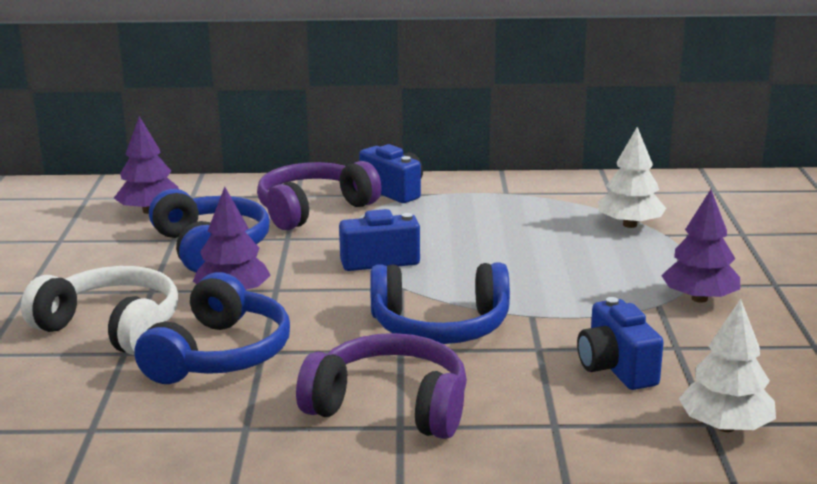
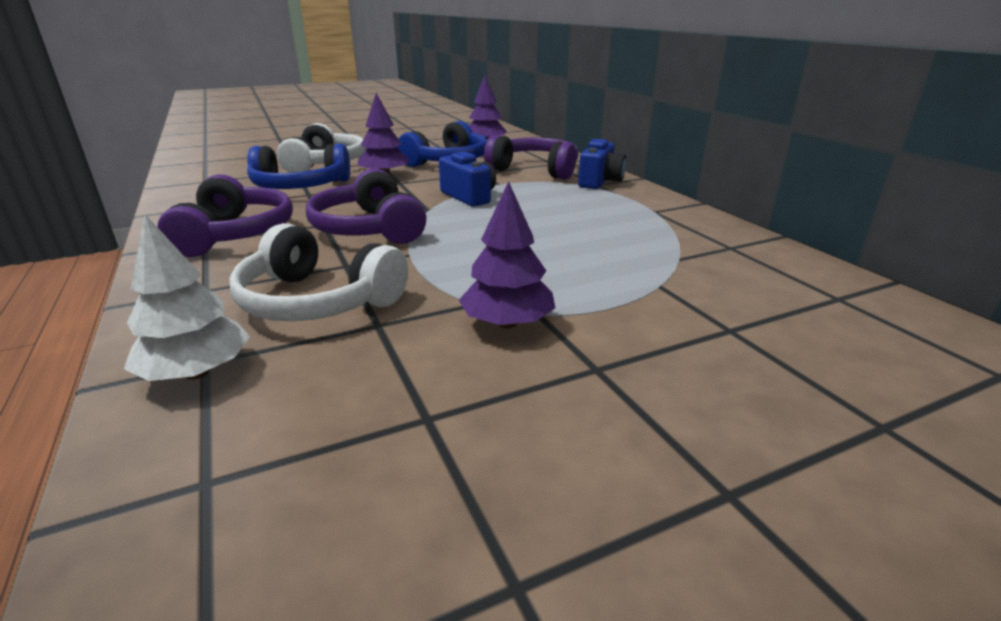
camera: 65 degrees right, 5 degrees up
blue headphones [370,263,510,344] -> purple headphones [306,169,426,244]
blue camera [577,297,664,390] -> white headphones [229,223,408,321]
white tree [598,127,666,228] -> none

